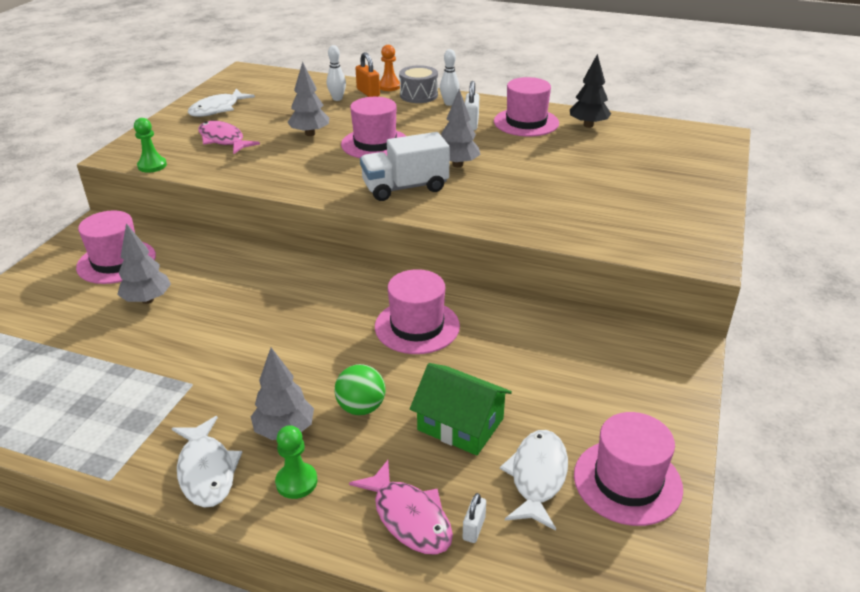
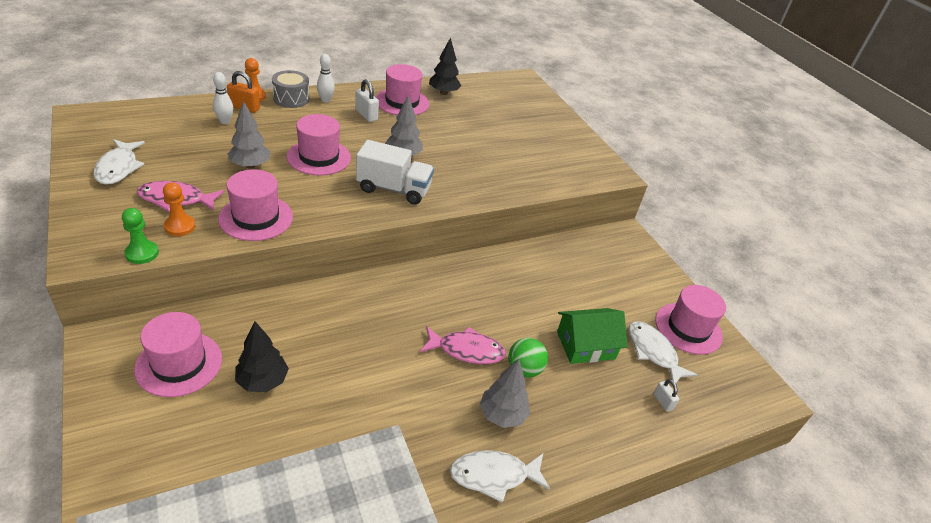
camera: 50 degrees left, 5 degrees up
grey tree [117,223,171,304] -> black tree [235,322,289,392]
white fish [172,416,242,508] -> white fish turned 150 degrees clockwise [450,450,550,503]
green pawn [275,425,318,499] -> none
pink fish [349,460,453,555] -> pink fish moved to [420,326,506,364]
white truck [360,132,450,201] -> white truck turned 105 degrees counterclockwise [356,140,434,205]
pink hat [375,269,460,354] -> pink hat moved to [218,169,293,241]
none -> orange pawn [163,182,195,236]

